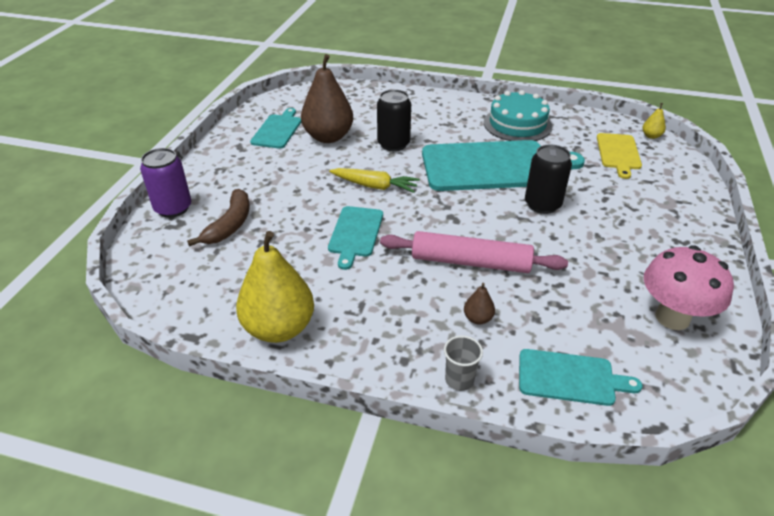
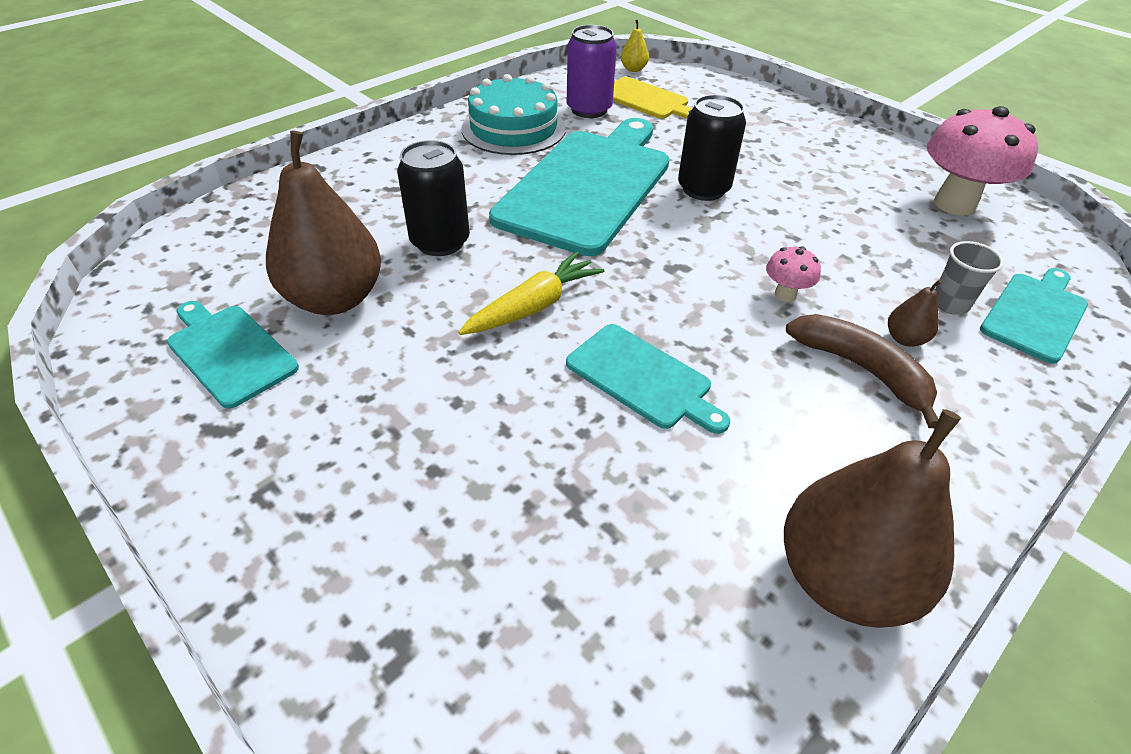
camera: 60 degrees left, 5 degrees up
purple can [140,148,191,218] -> purple can moved to [567,25,617,118]
brown banana [187,189,250,247] -> brown banana moved to [786,314,938,428]
yellow pear [236,231,314,343] -> brown pear [784,409,961,628]
pink rolling pin [380,231,568,273] -> pink mushroom [766,246,821,302]
grey cup [444,335,483,391] -> grey cup moved to [935,241,1004,315]

